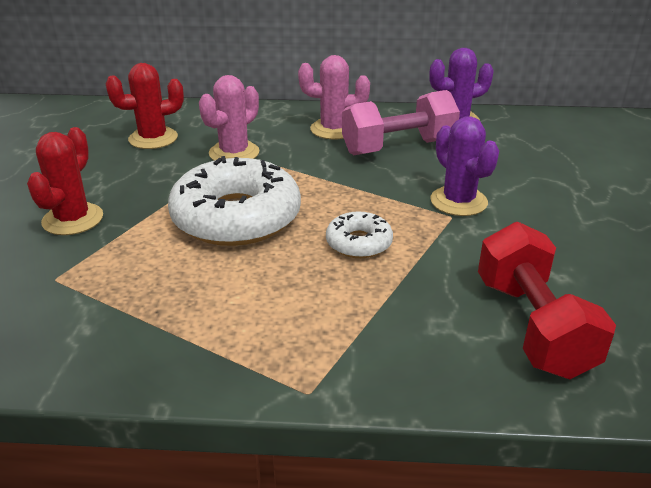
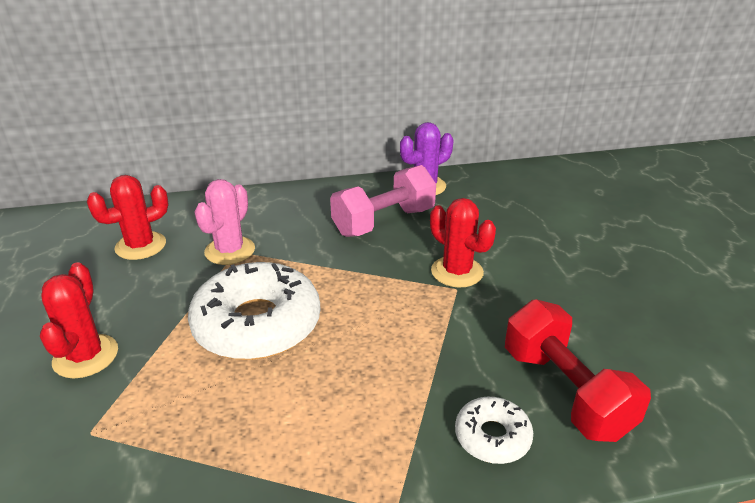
camera: 15 degrees left, 0 degrees up
pink cactus [298,55,370,139] -> none
white donut [326,212,393,258] -> white donut moved to [455,397,533,464]
purple cactus [430,116,499,216] -> red cactus [430,198,496,288]

